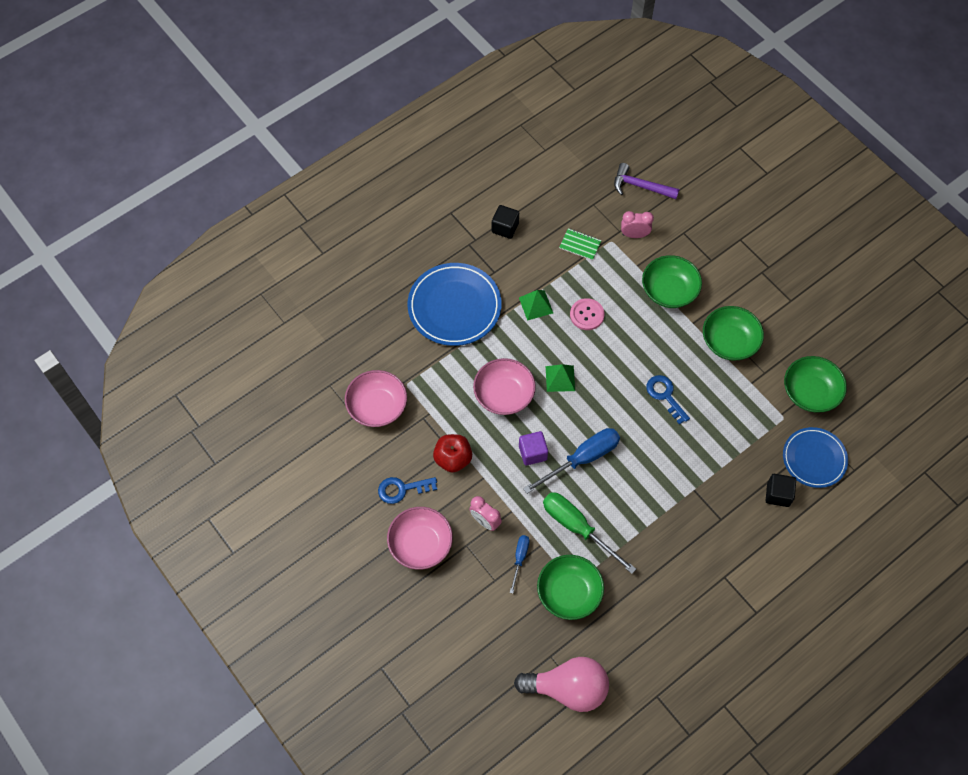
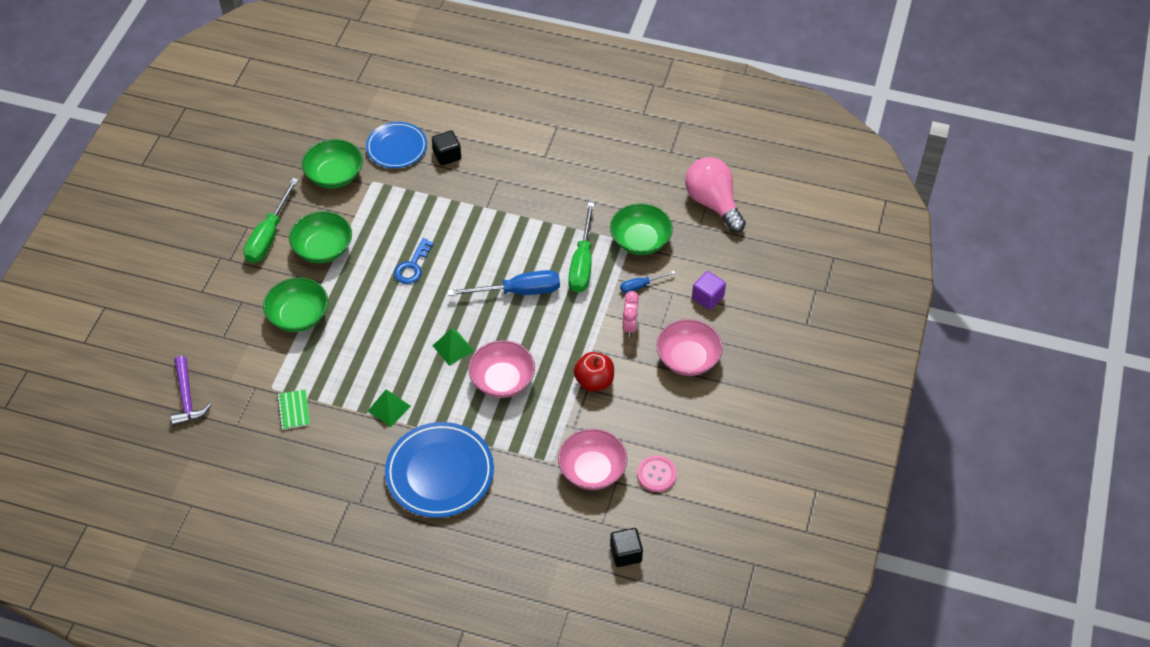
camera: 125 degrees left, 10 degrees down
blue key [378,477,437,504] -> none
black cube [492,205,519,239] -> black cube moved to [610,528,643,567]
purple cube [519,431,548,466] -> purple cube moved to [692,271,726,310]
blue screwdriver [523,428,620,494] -> blue screwdriver turned 150 degrees clockwise [448,270,560,296]
pink button [570,298,605,330] -> pink button moved to [637,455,677,492]
pink clock [621,211,654,238] -> none
none -> green screwdriver [244,178,299,263]

